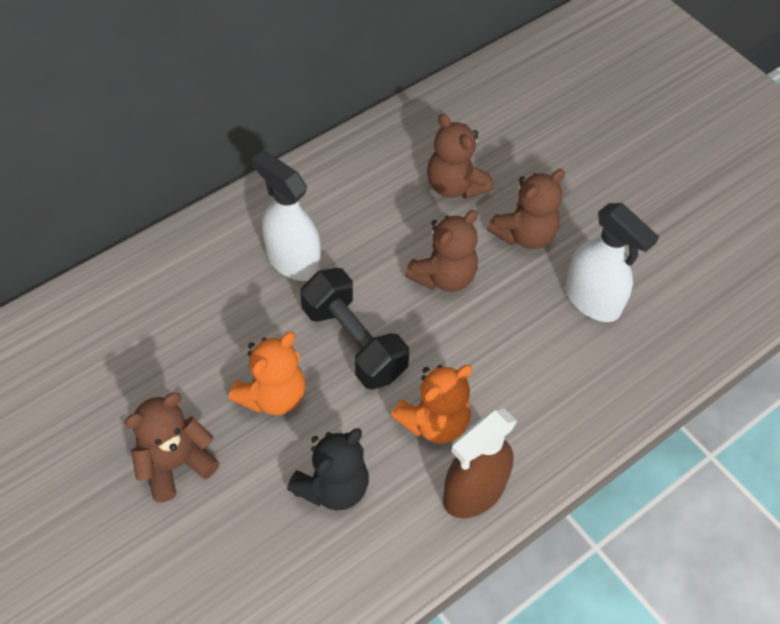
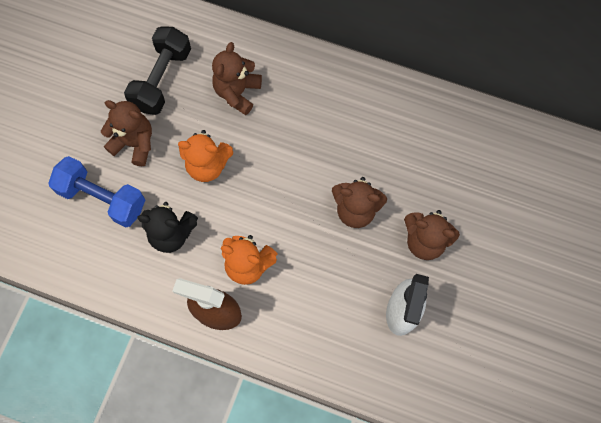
camera: 60 degrees right, 15 degrees up
white spray bottle [251,150,321,281] -> none
black dumbbell [300,268,409,390] -> black dumbbell moved to [124,27,191,115]
brown teddy bear [427,113,493,199] -> brown teddy bear moved to [212,42,262,115]
none -> blue dumbbell [48,156,145,228]

